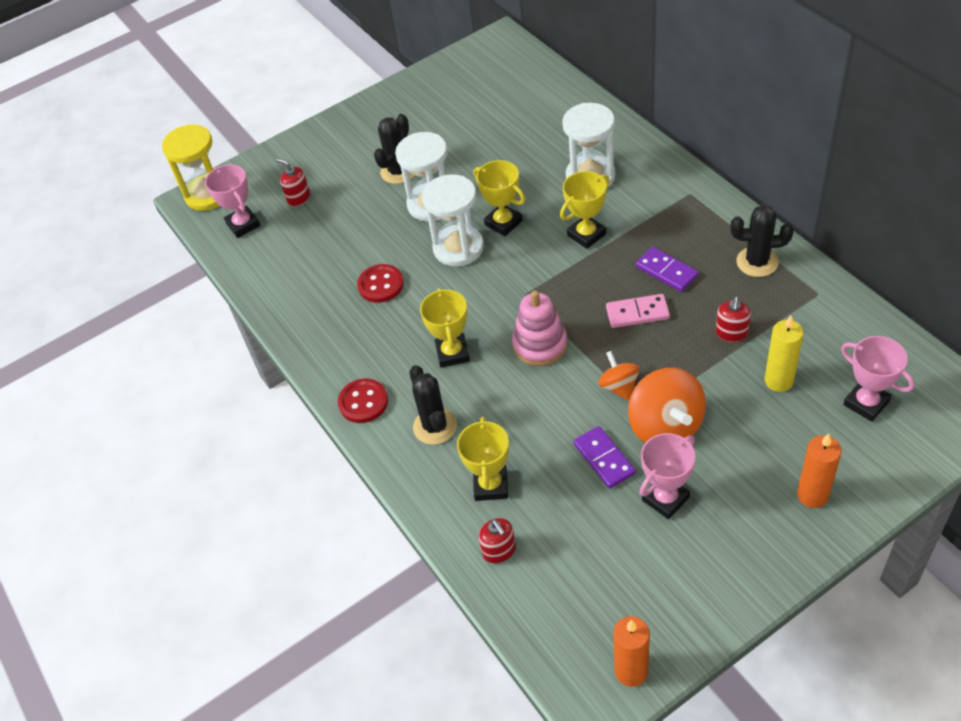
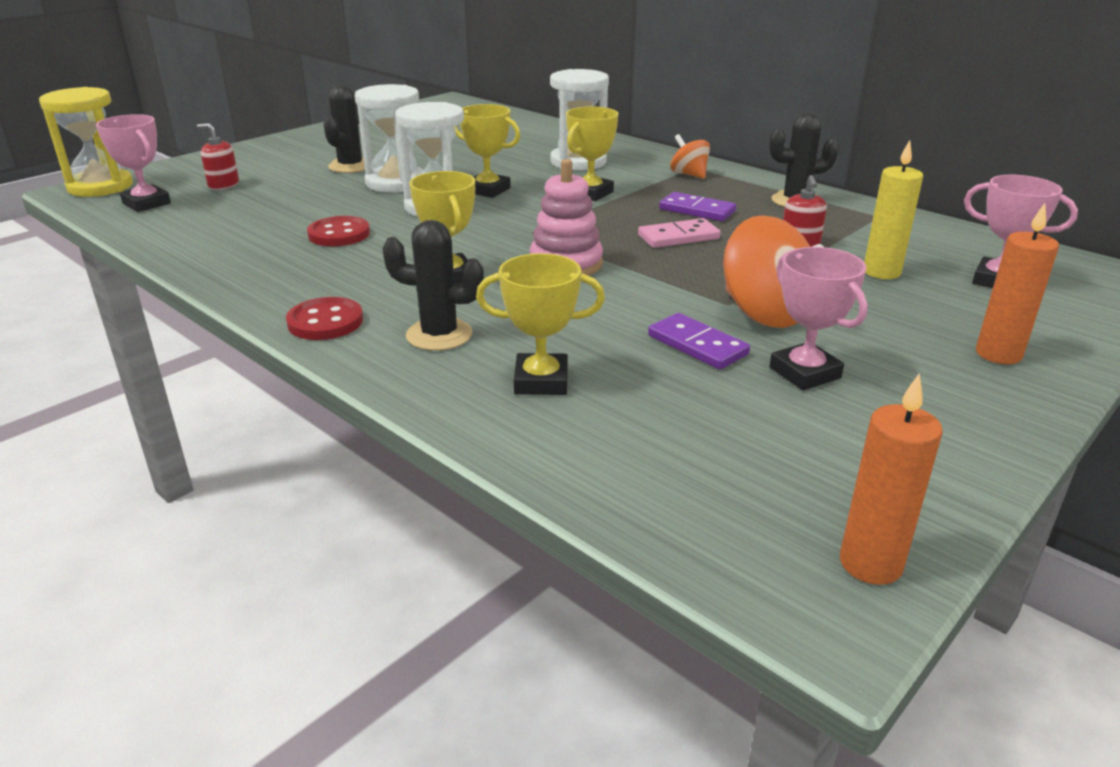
camera: 20 degrees left, 20 degrees down
black cactus [409,365,457,445] -> black cactus turned 45 degrees counterclockwise [382,220,484,351]
yellow trophy [457,417,509,501] -> yellow trophy turned 75 degrees counterclockwise [476,253,605,395]
red soap dispenser [479,518,516,564] -> none
orange spinning top [598,351,640,401] -> orange spinning top moved to [670,134,710,179]
pink trophy [640,433,695,519] -> pink trophy turned 60 degrees counterclockwise [769,247,868,390]

